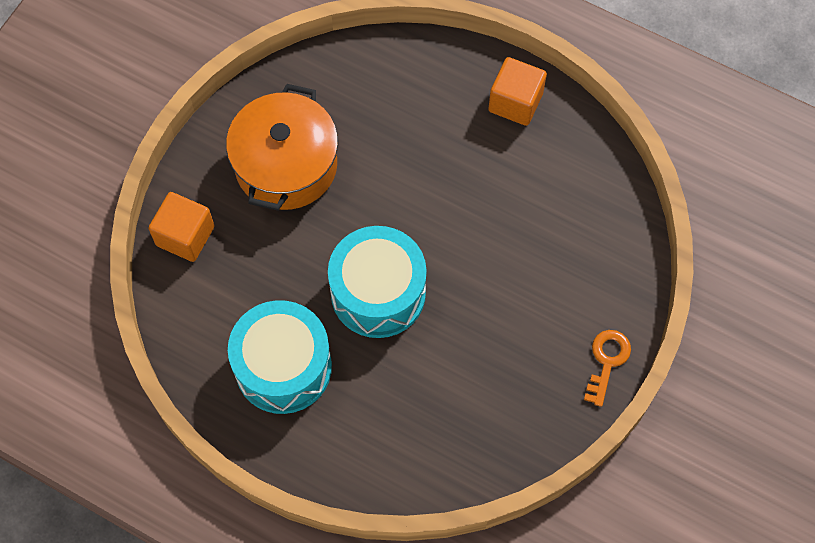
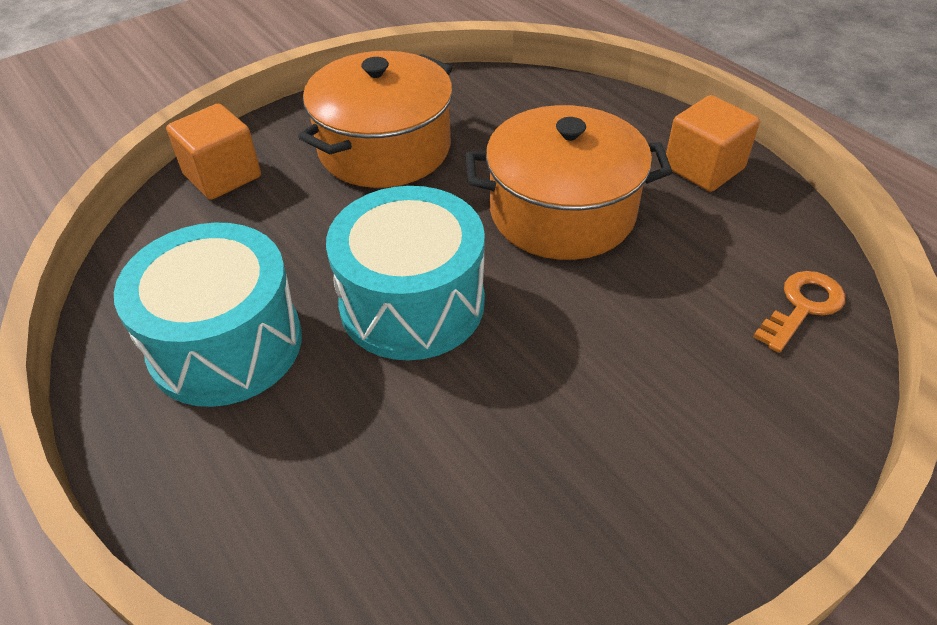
camera: 25 degrees right, 20 degrees down
orange key [584,330,631,407] -> orange key moved to [753,271,845,353]
none -> orange pot [465,105,672,260]

